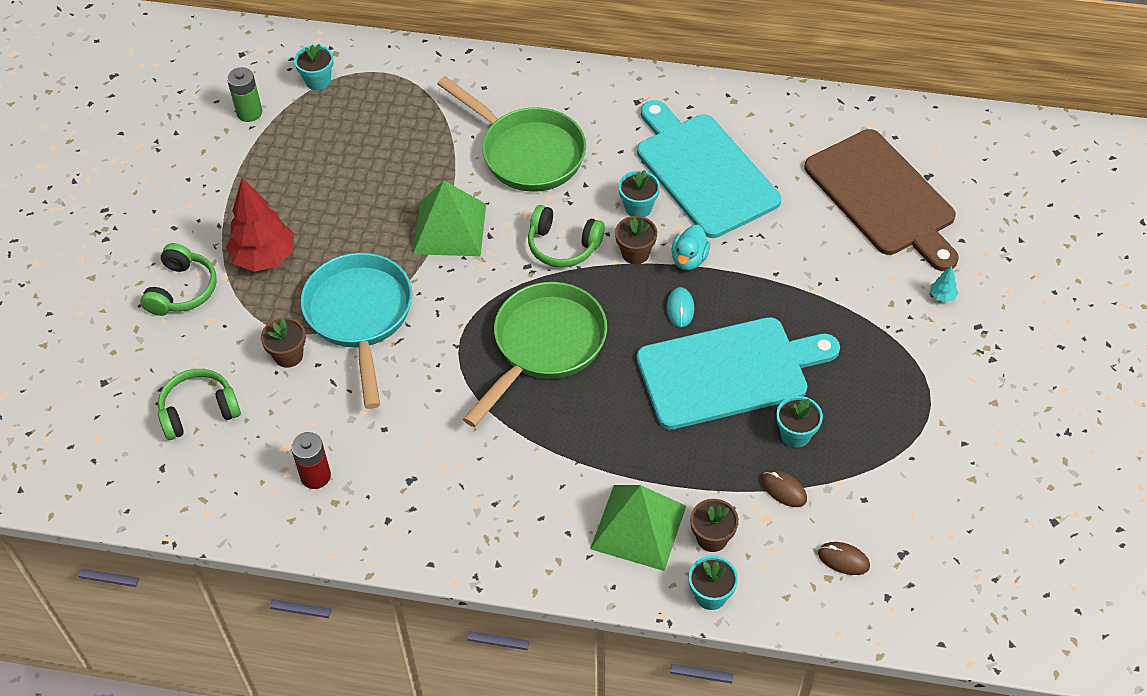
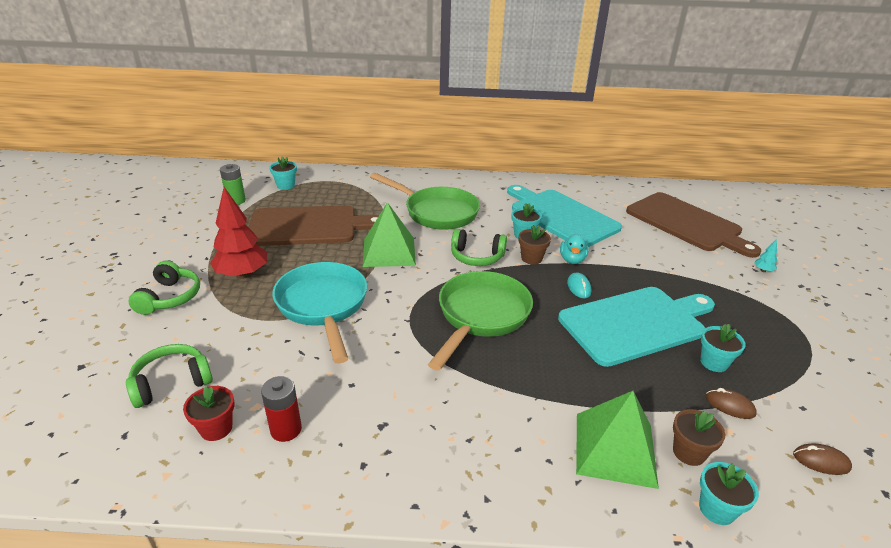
camera: 10 degrees left, 20 degrees down
brown flower pot [261,318,306,368] -> none
none -> red flower pot [183,386,235,441]
none -> brown cutting board [248,205,379,246]

